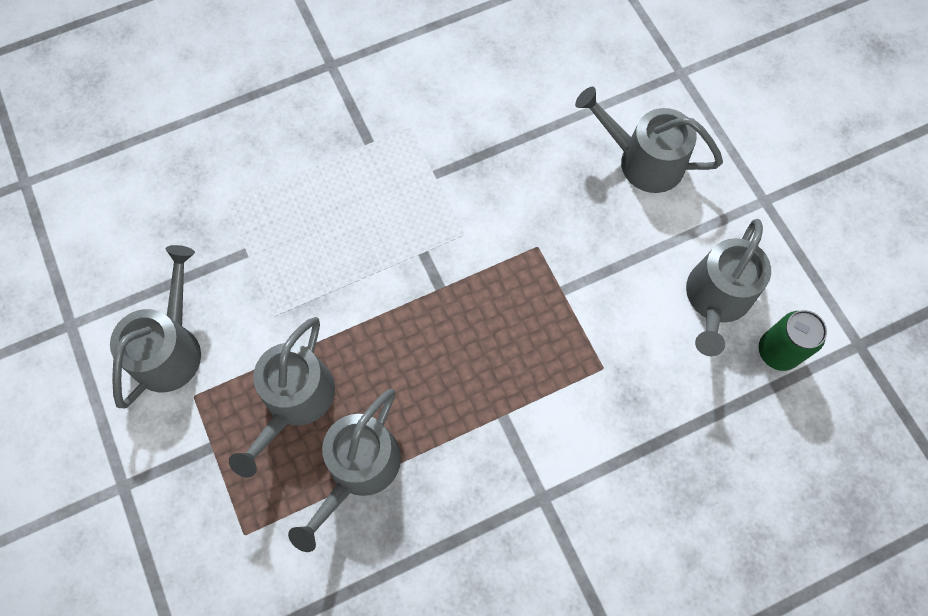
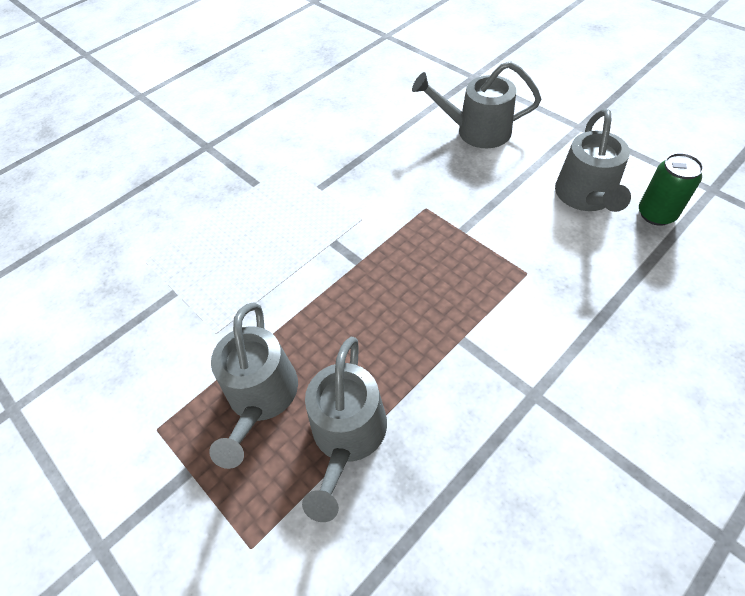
camera: 15 degrees left, 15 degrees down
grey watering can [110,245,201,408] -> none

